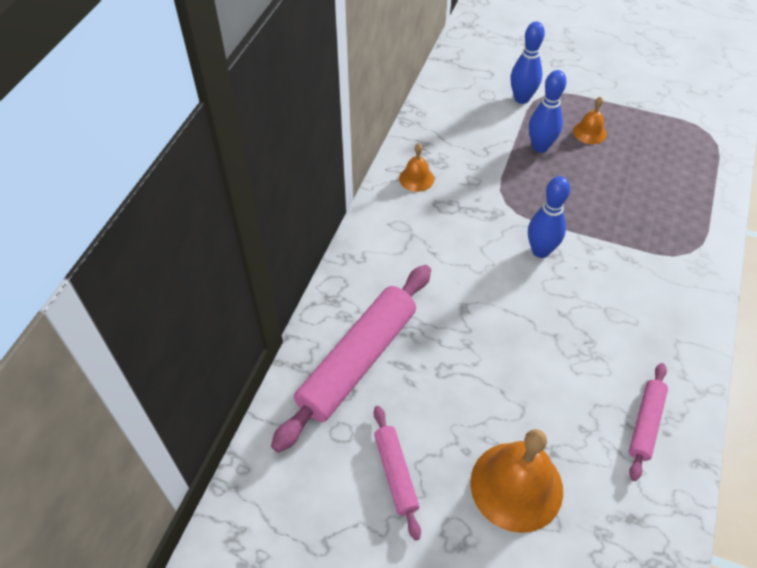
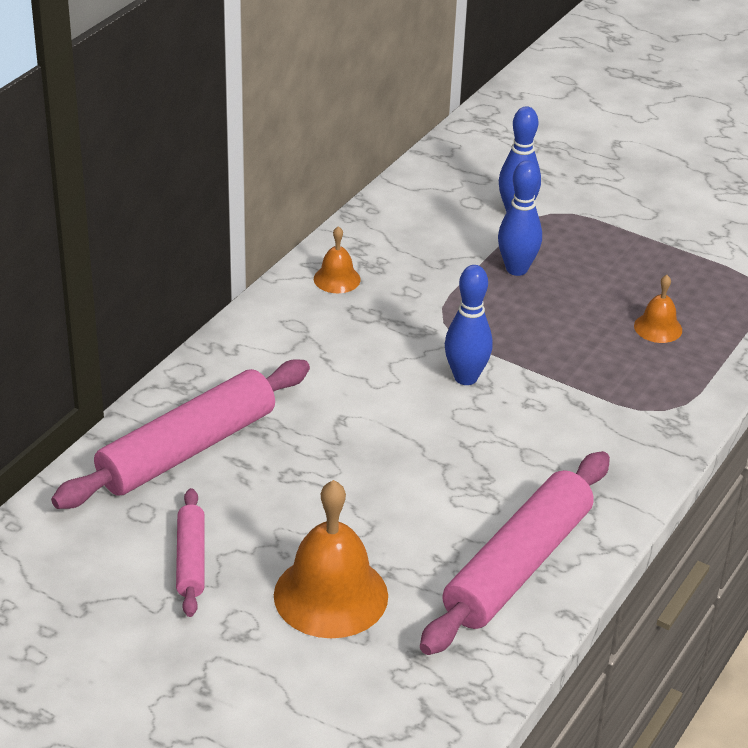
camera: 10 degrees right, 15 degrees down
orange bell [573,97,607,144] -> orange bell moved to [634,275,682,343]
pink rolling pin [629,363,668,481] -> pink rolling pin [420,451,610,655], size x1.95

